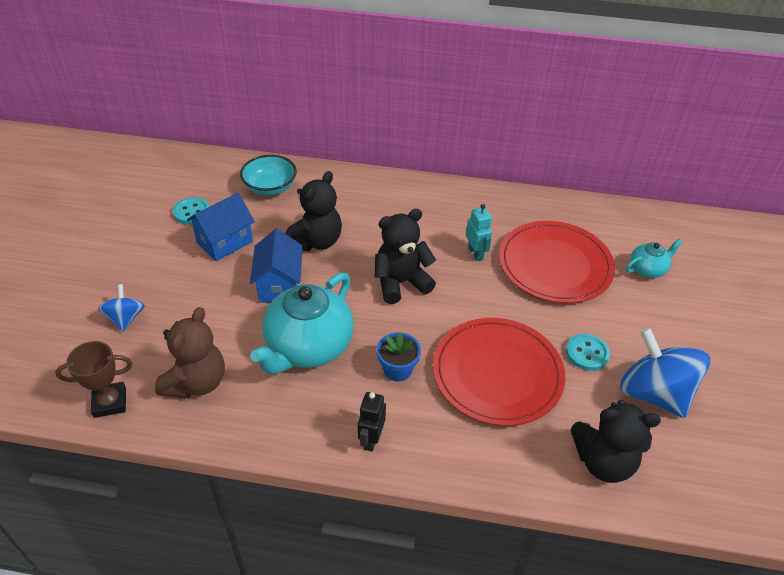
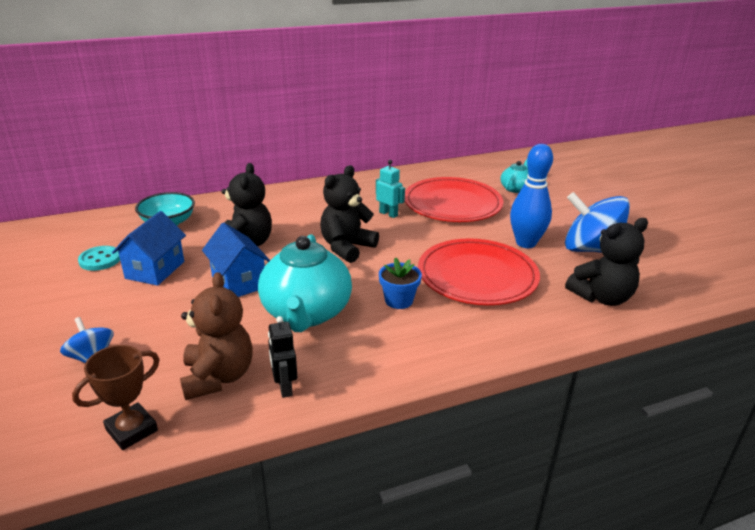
camera: 30 degrees left, 15 degrees down
black robot [358,392,386,452] -> black robot moved to [268,316,297,398]
turquoise button [566,333,610,371] -> blue bowling pin [510,144,553,248]

